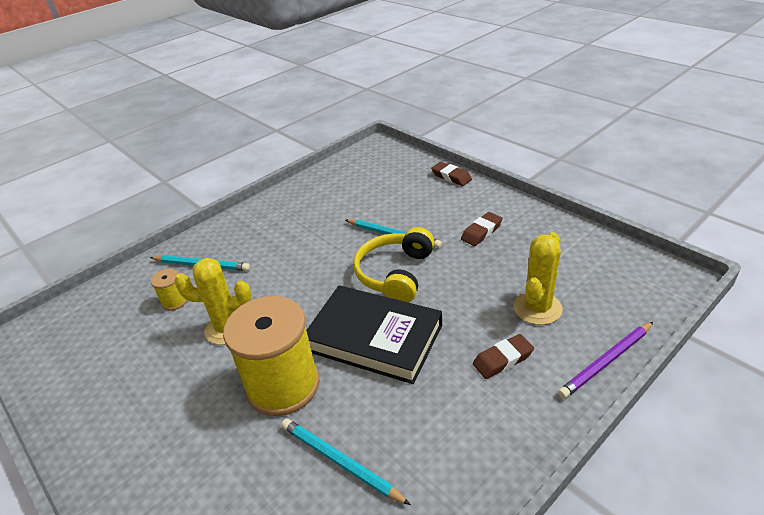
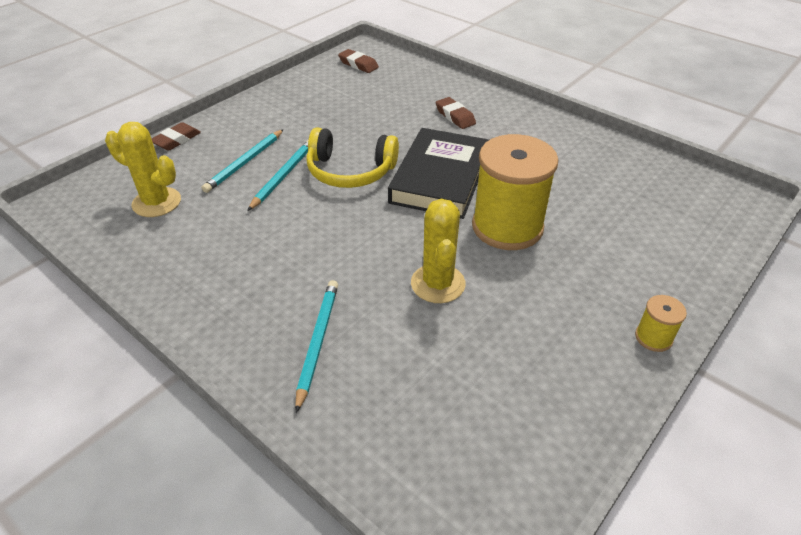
camera: 100 degrees left, 5 degrees up
yellow spool [151,269,188,311] -> yellow spool moved to [635,295,687,352]
turquoise pencil [281,419,411,505] -> turquoise pencil moved to [202,129,284,193]
brown eraser [461,212,503,246] -> brown eraser moved to [338,49,379,73]
yellow cactus [513,232,563,325] -> yellow cactus moved to [105,122,181,217]
purple pencil [558,322,653,399] -> none

